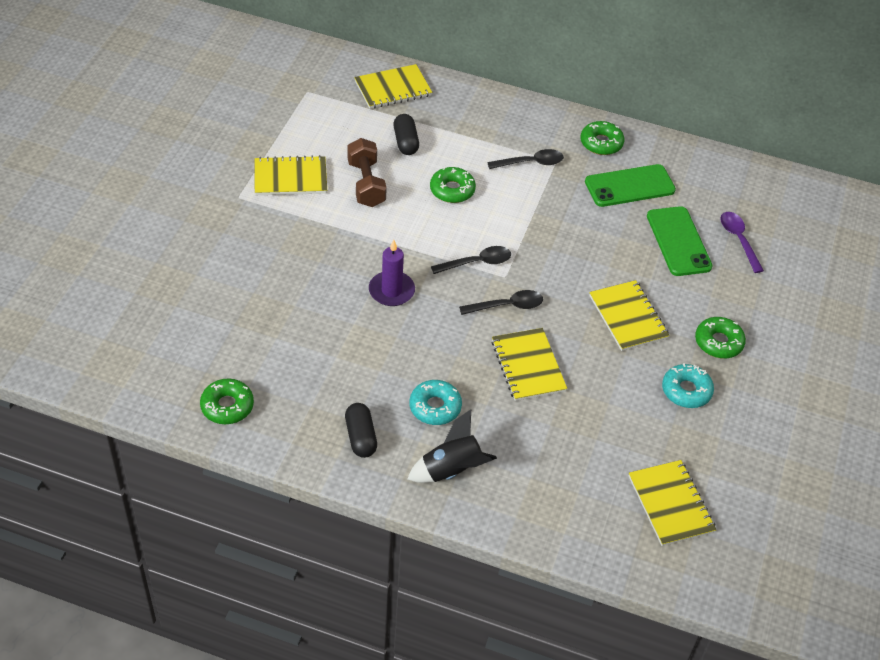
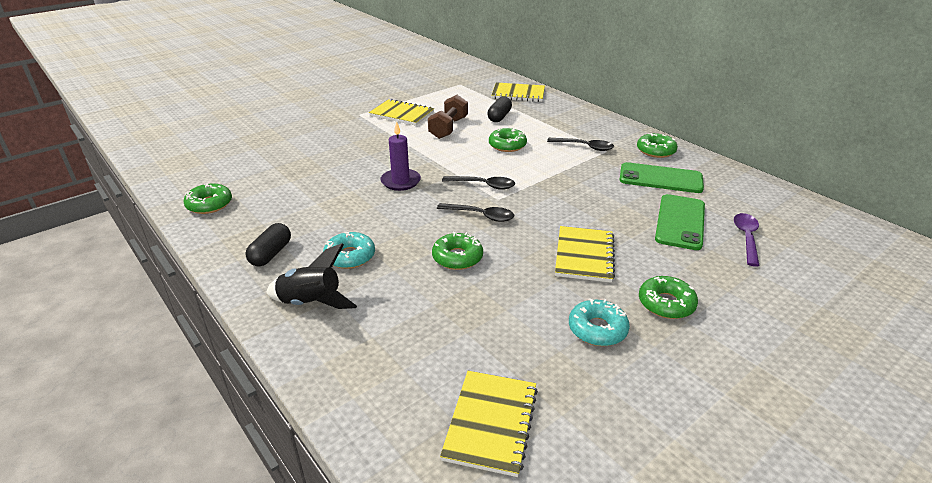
camera: 35 degrees right, 15 degrees down
yellow notebook [492,328,567,401] -> green donut [432,232,483,270]

